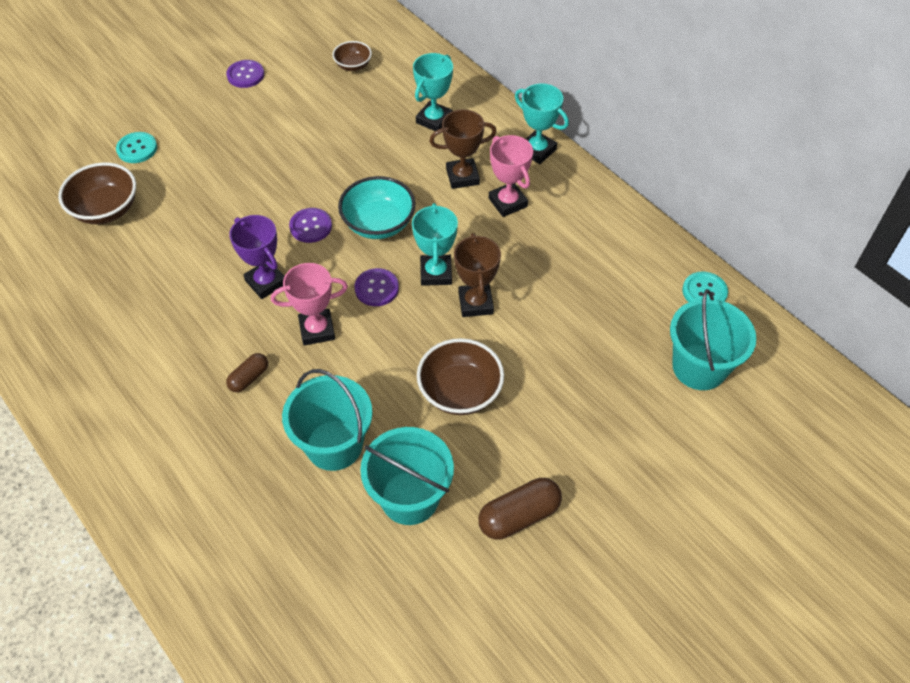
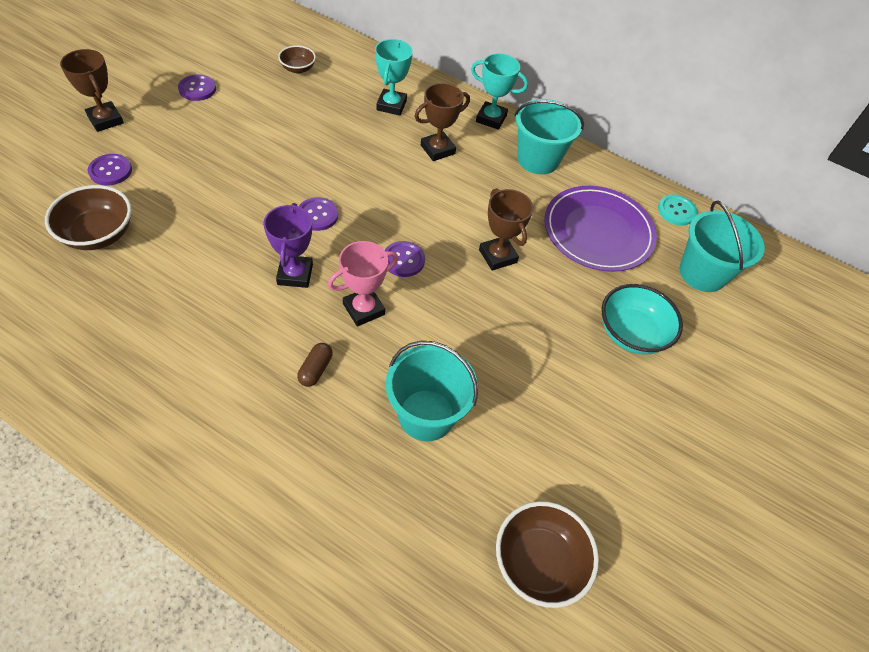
camera: 25 degrees left, 0 degrees up
turquoise button [116,132,157,163] -> purple button [88,154,132,186]
purple trophy [229,215,285,299] -> purple trophy turned 60 degrees clockwise [263,203,313,288]
turquoise bowl [338,176,416,239] -> turquoise bowl moved to [601,284,683,354]
turquoise bucket [360,427,454,525] -> turquoise bucket moved to [515,99,584,174]
turquoise trophy [412,203,458,286] -> none
brown bowl [417,338,504,415] -> brown bowl moved to [496,501,599,608]
brown capsule [478,478,562,540] -> none
pink trophy [489,135,533,217] -> none
none -> brown trophy [60,49,124,132]
none -> purple plate [544,186,657,272]

